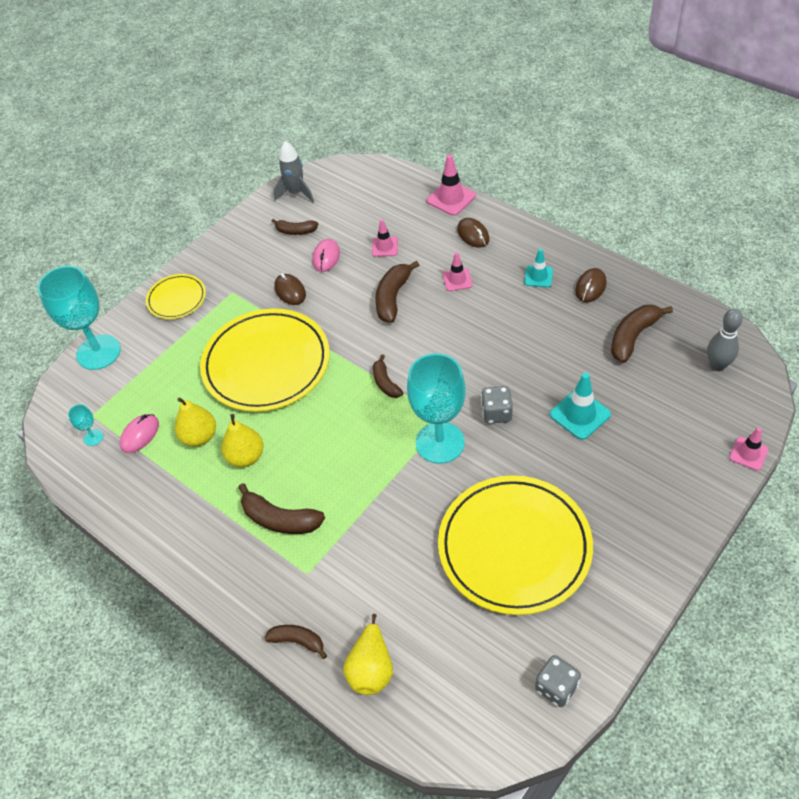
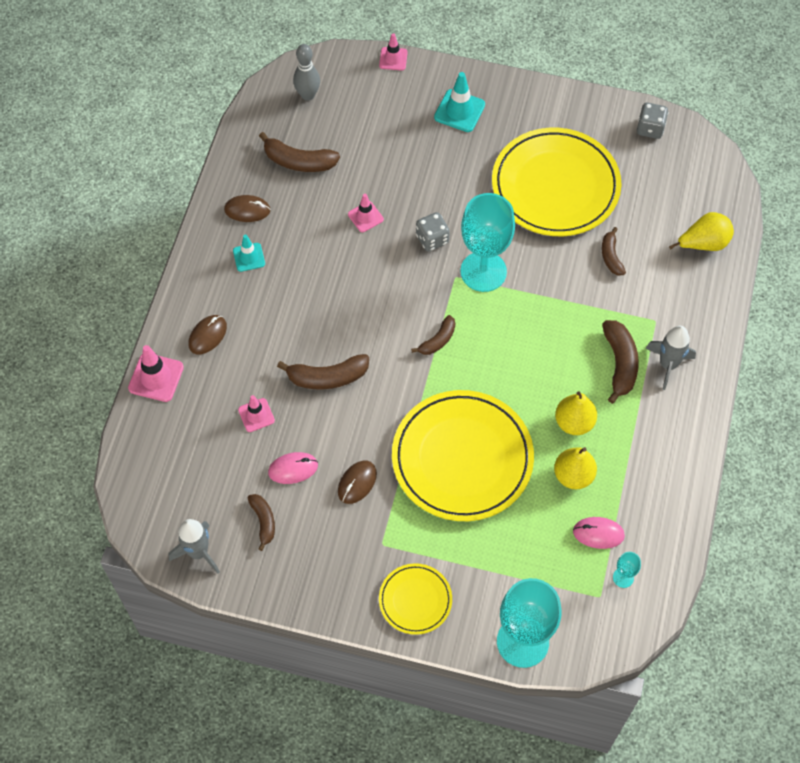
camera: 120 degrees left, 10 degrees up
brown banana [264,625,327,659] -> brown banana moved to [602,227,626,275]
pink traffic cone [443,252,473,291] -> pink traffic cone moved to [348,194,384,232]
turquoise traffic cone [550,373,611,440] -> turquoise traffic cone moved to [434,72,485,132]
none -> grey rocket [645,326,696,390]

